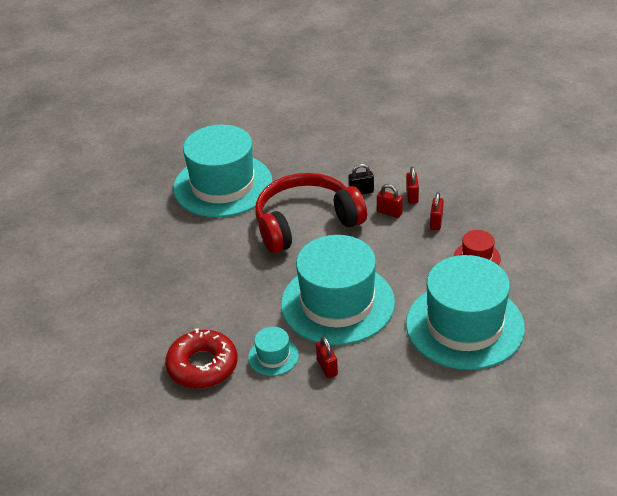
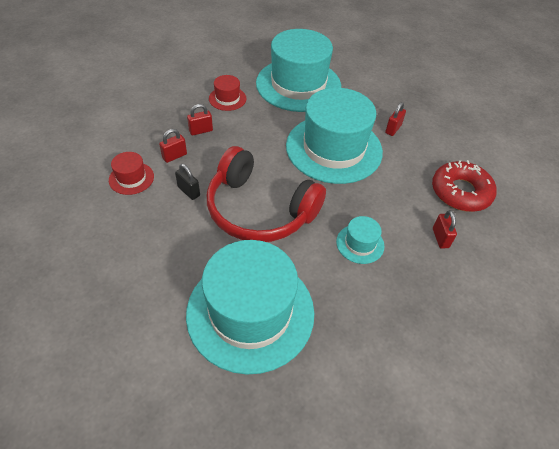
camera: 130 degrees left, 10 degrees up
turquoise hat [248,327,299,376] -> turquoise hat moved to [336,216,385,264]
red padlock [377,184,403,218] -> red padlock moved to [433,210,457,249]
none -> red hat [109,152,154,195]

